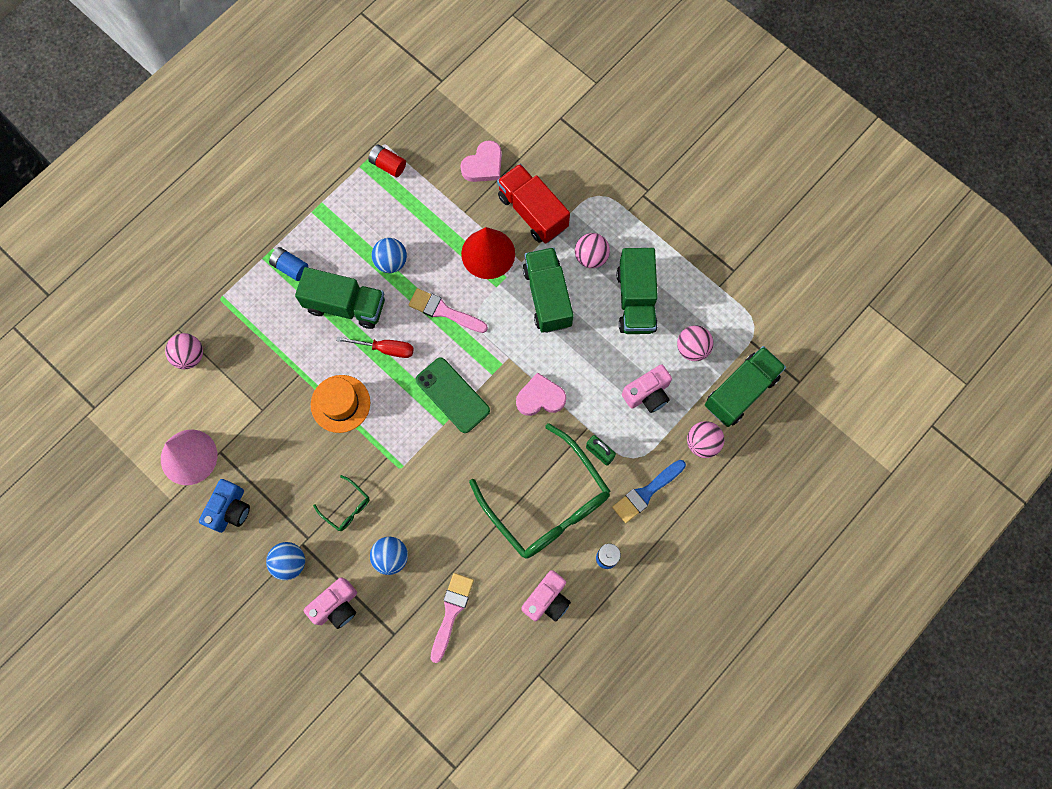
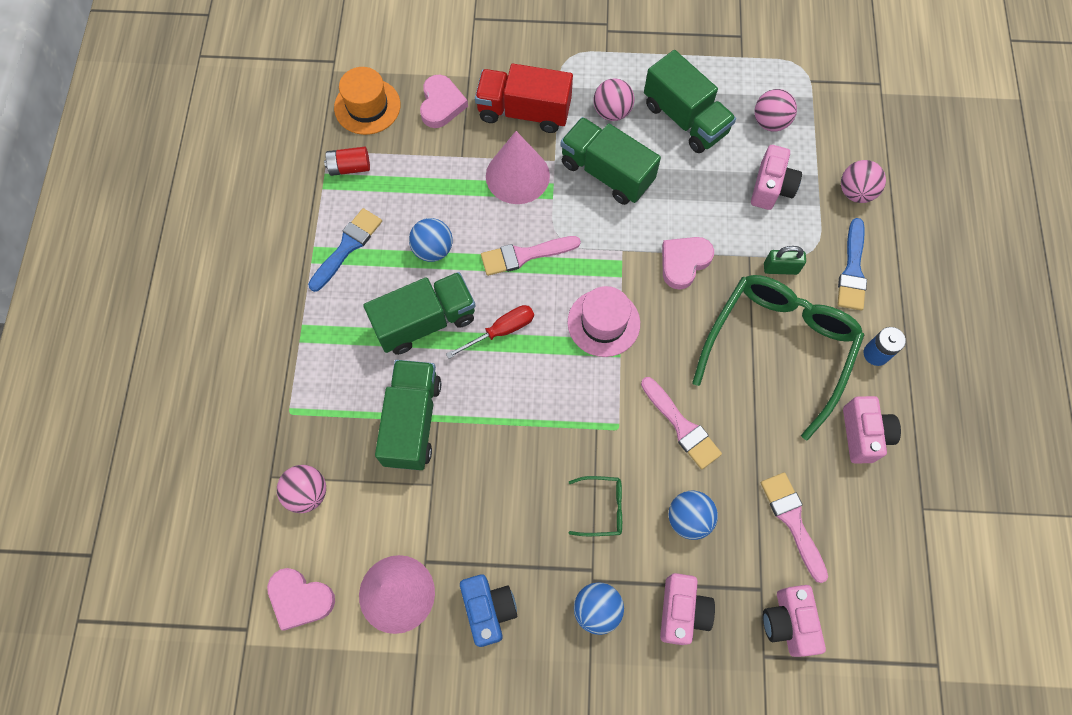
camera: 40 degrees left, 5 degrees down
blue battery [269,247,308,281] -> none
orange hat [311,375,370,433] -> orange hat moved to [334,67,400,135]
green phone [415,357,490,433] -> pink hat [567,286,640,357]
red cone [461,227,515,279] -> pink cone [486,131,550,204]
green glasses [469,423,611,558] -> green glasses turned 75 degrees counterclockwise [692,275,864,440]
green truck [705,346,786,427] -> green truck moved to [375,360,441,470]
none -> pink heart [267,568,335,631]
none -> blue brush [308,208,382,292]
none -> pink brush [641,377,722,469]
none -> pink camera [763,585,826,657]

